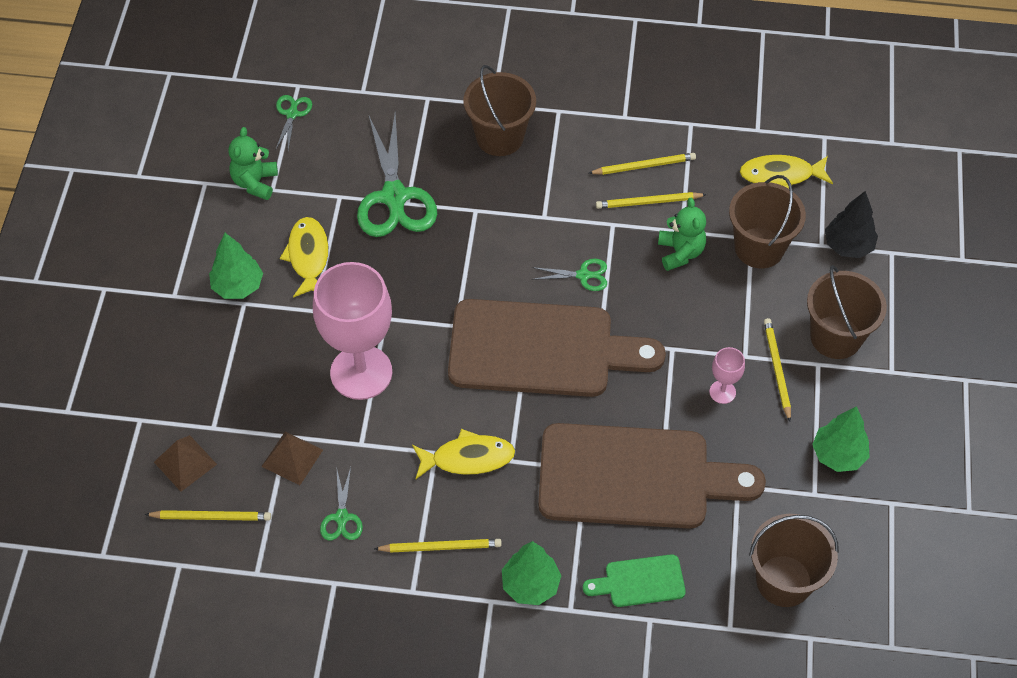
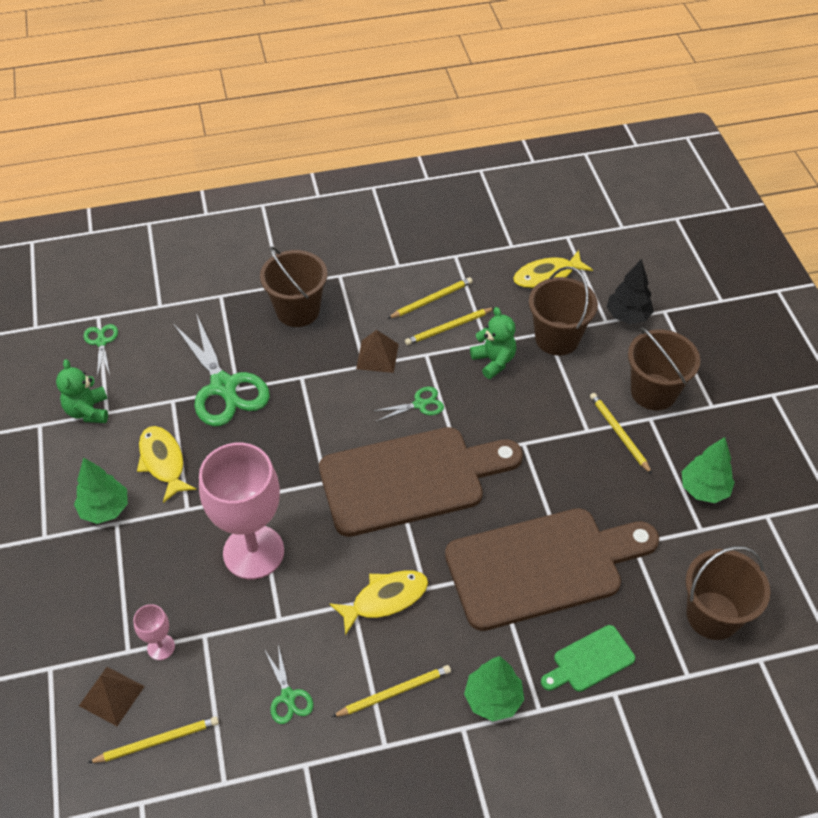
camera: 20 degrees left, 5 degrees down
brown pyramid [261,432,323,485] -> brown pyramid moved to [356,330,399,373]
pink goblet [709,347,745,404] -> pink goblet moved to [133,604,175,660]

